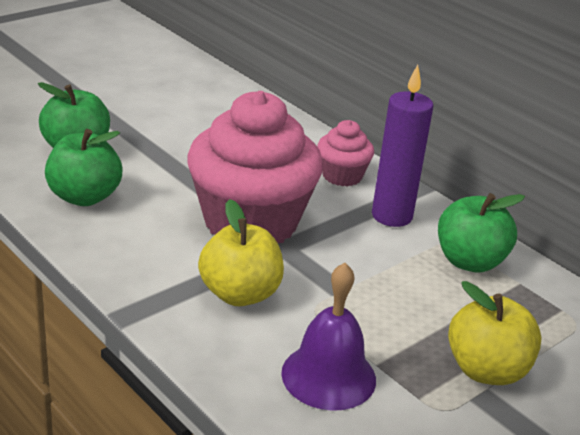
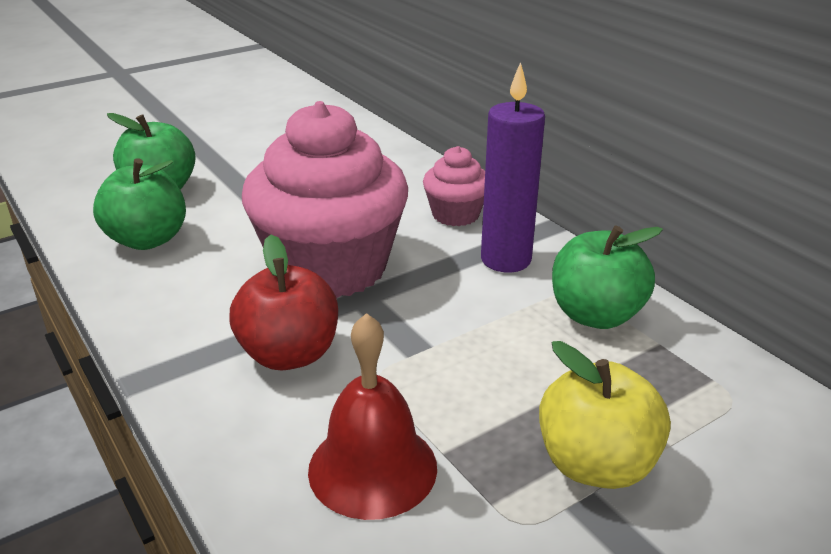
camera: 10 degrees right, 0 degrees up
yellow apple [198,199,284,306] -> red apple [229,234,338,370]
purple bell [281,263,376,411] -> red bell [308,313,437,520]

